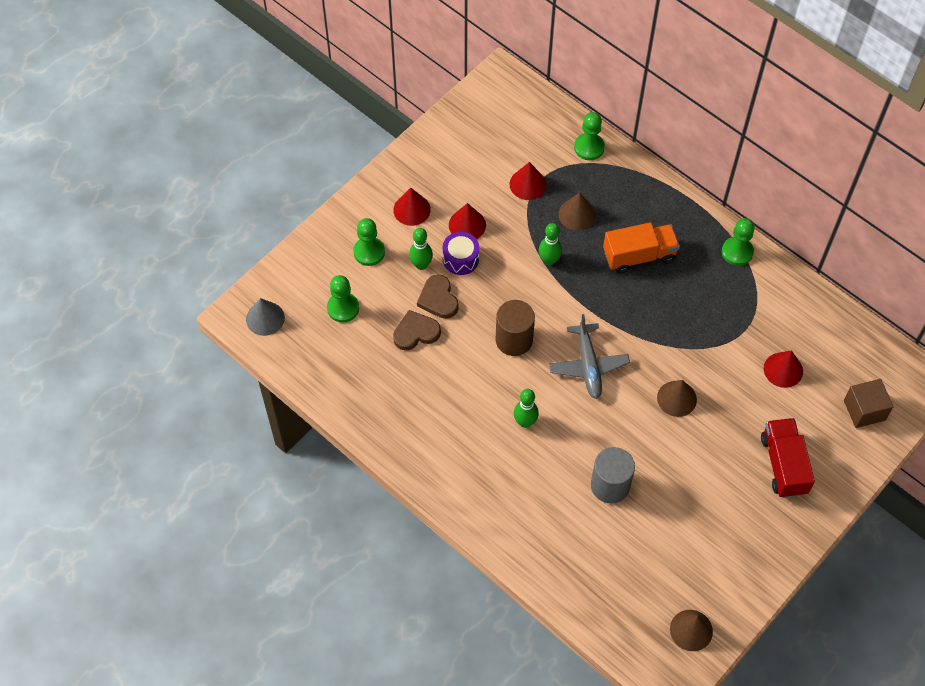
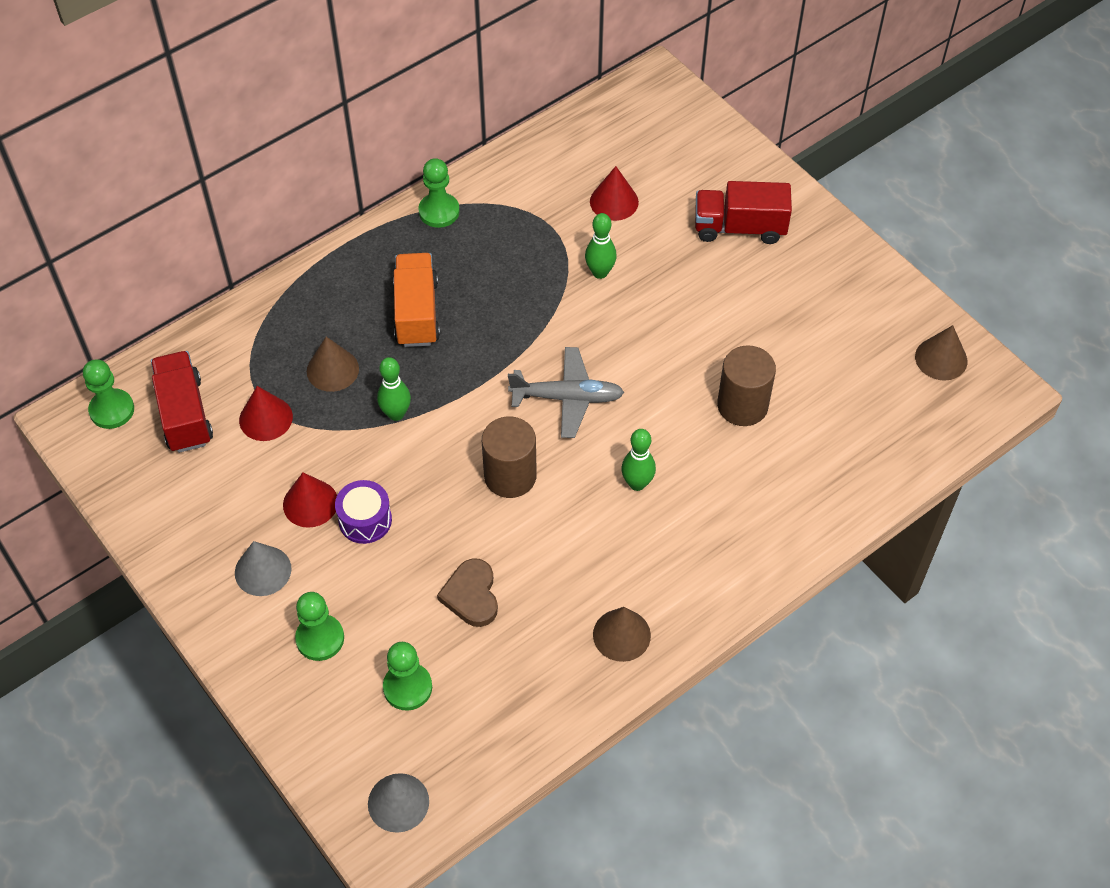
camera: 80 degrees left, 5 degrees down
red cone [393,188,431,226] -> grey cone [235,541,291,596]
green bowling pin [409,228,433,270] -> green bowling pin moved to [585,213,617,279]
brown heart [417,274,459,319] -> none
green pawn [574,112,605,160] -> green pawn moved to [83,359,134,429]
grey cylinder [591,447,635,504] -> brown cylinder [717,345,776,426]
brown cone [657,380,697,417] -> brown cone moved to [593,607,651,662]
brown cube [844,379,893,428] -> none
none -> red truck [151,351,213,453]

